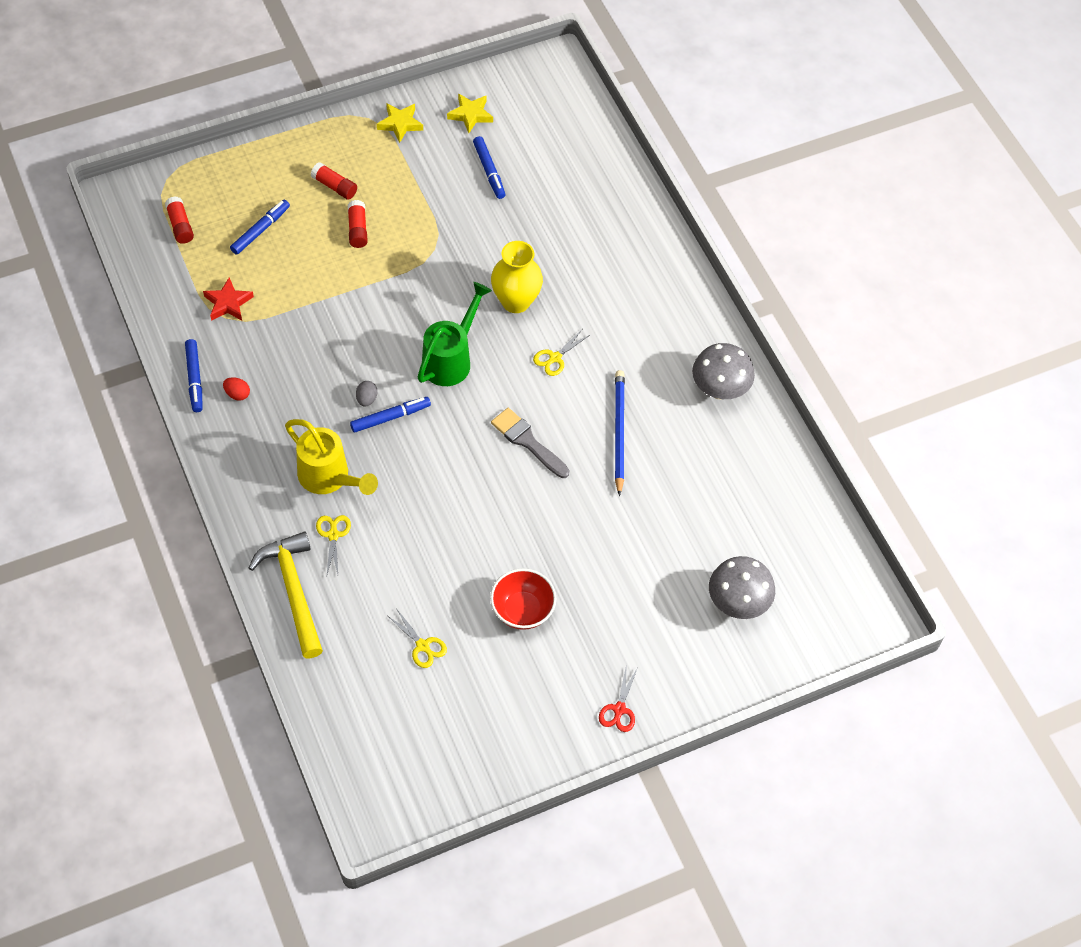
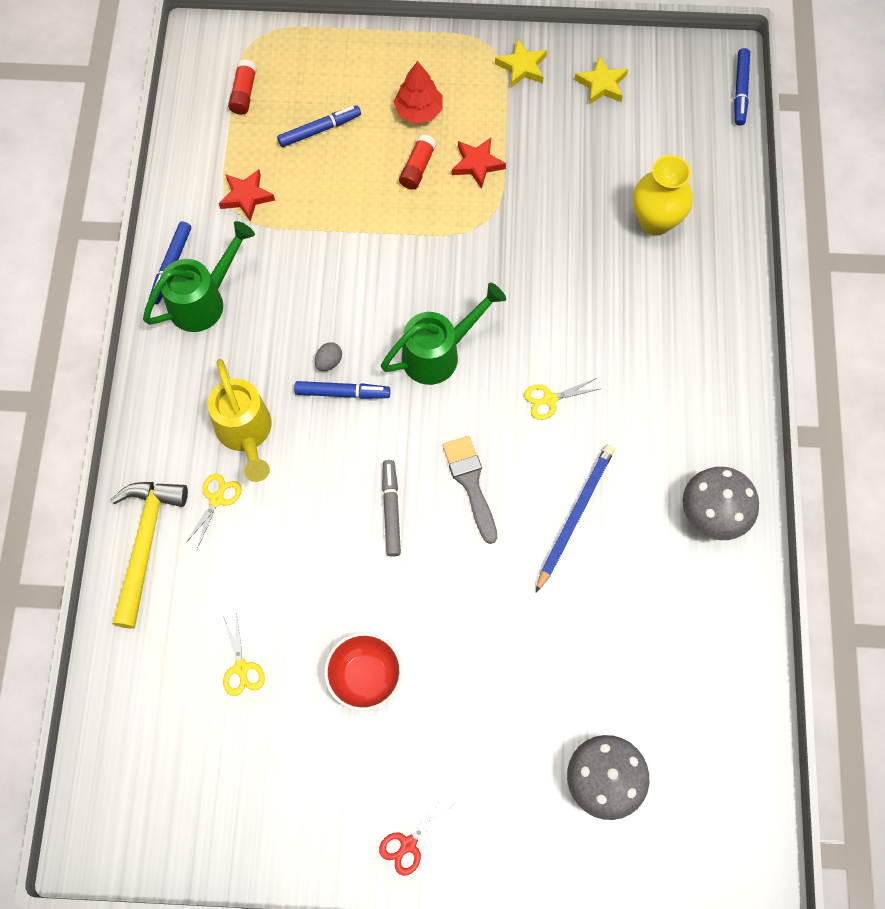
camera: 30 degrees right, 10 degrees up
red egg [223,377,250,400] -> green watering can [143,221,255,332]
red glue stick [311,162,357,200] -> red tree [394,61,443,123]
blue marker [473,136,505,199] -> blue marker moved to [734,48,750,126]
yellow vase [491,241,543,313] -> yellow vase moved to [633,155,693,235]
none -> grey marker [382,460,401,557]
none -> red star [452,138,506,189]

